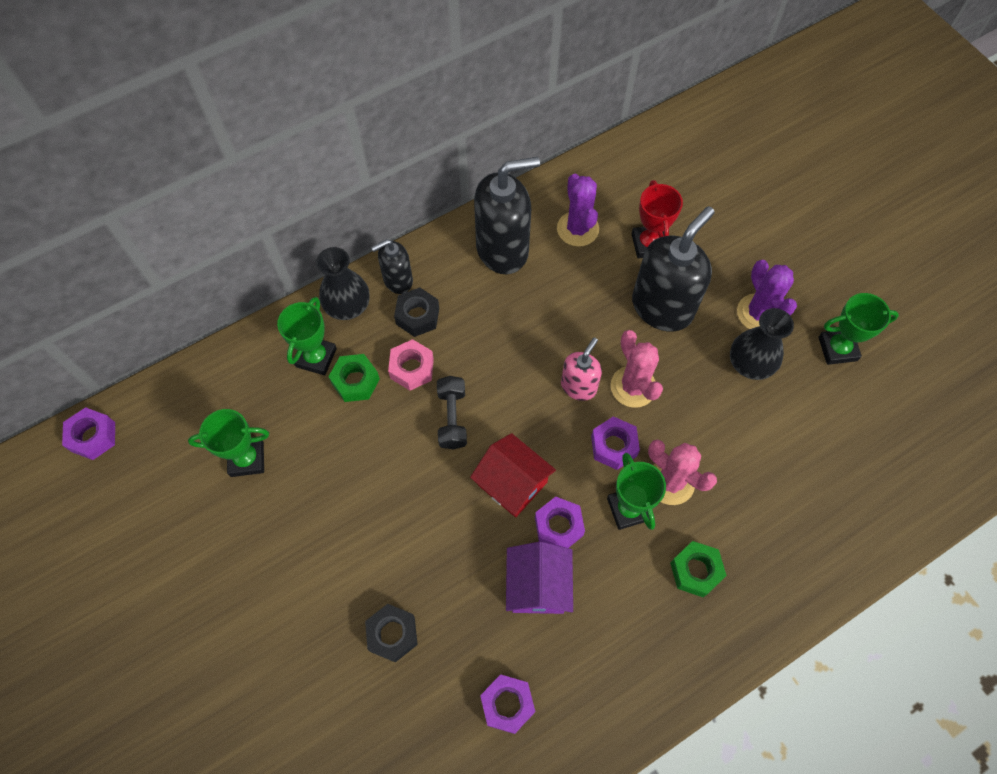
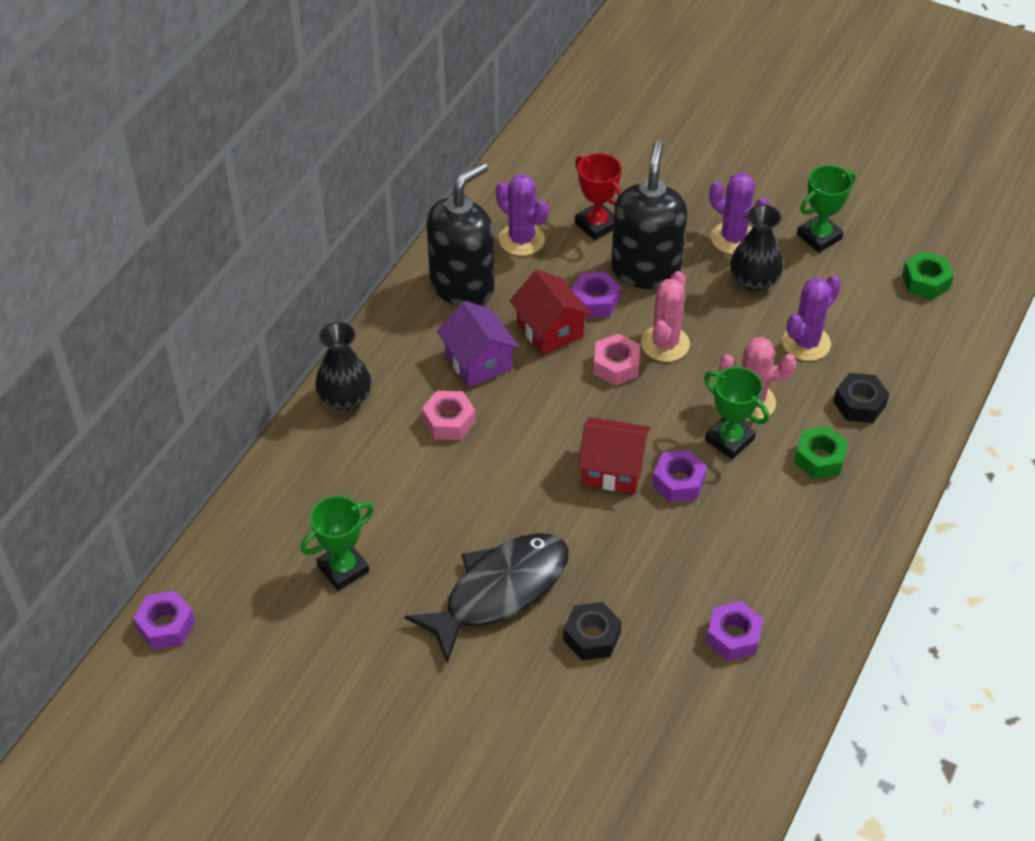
camera: 30 degrees left, 15 degrees down
green trophy [277,297,337,375] -> none
green nut [328,354,380,402] -> green nut moved to [902,251,954,300]
black soap dispenser [371,239,413,294] -> none
black nut [394,287,439,337] -> black nut moved to [833,373,889,423]
black dumbbell [437,376,467,449] -> none
purple house [506,542,573,614] -> purple house moved to [437,301,519,387]
pink soap dispenser [561,338,602,401] -> pink nut [593,334,640,385]
purple nut [591,416,640,470] -> purple nut moved to [572,272,621,318]
pink cactus [611,330,663,408] -> pink cactus turned 75 degrees clockwise [641,271,690,362]
none -> black fish [405,533,569,664]
none -> red house [510,270,592,355]
none -> purple cactus [782,275,841,361]

